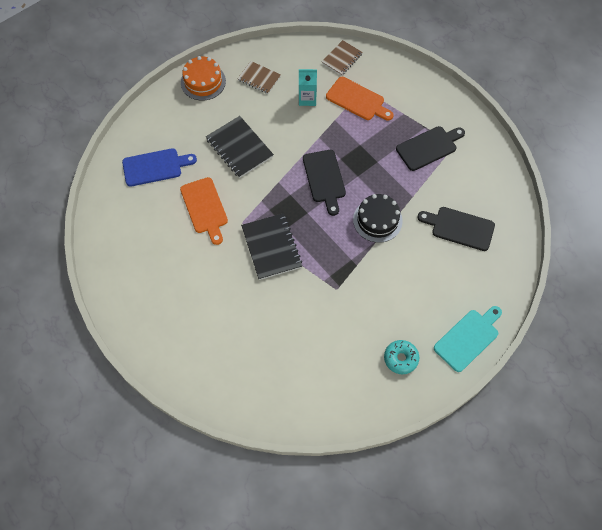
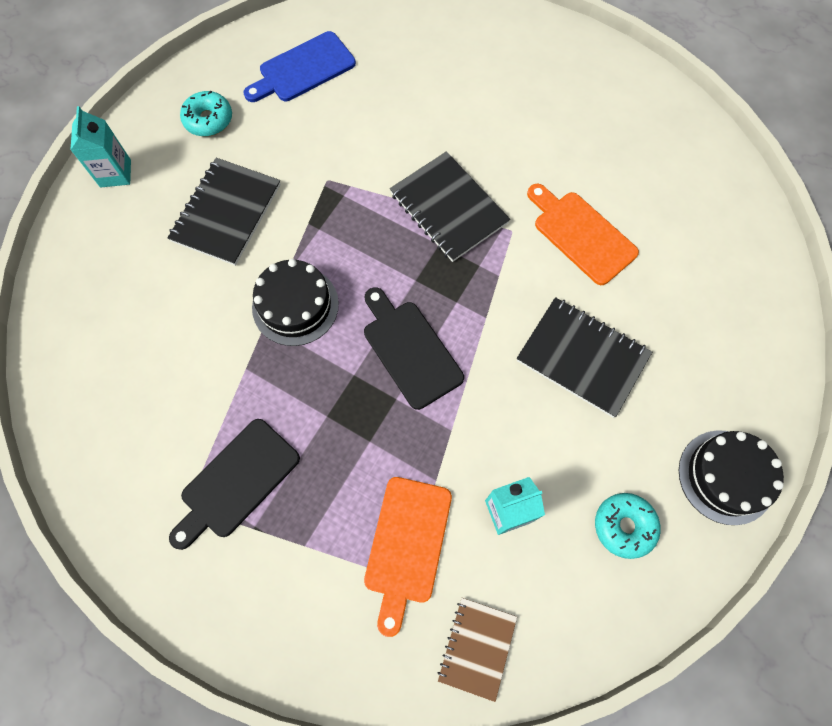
camera: 160 degrees right, 5 degrees up
blue cutting board [122,148,197,187] -> blue cutting board moved to [244,31,356,102]
orange cake [181,56,226,101] -> black cake [679,430,784,525]
brown notebook [238,61,281,94] -> turquoise donut [595,493,661,559]
orange cutting board [326,77,394,121] -> orange cutting board turned 90 degrees counterclockwise [364,477,452,637]
black cutting board [417,207,495,251] -> none
turquoise cutting board [434,306,502,372] -> turquoise carton [70,106,131,187]
none -> black notebook [168,158,281,266]

